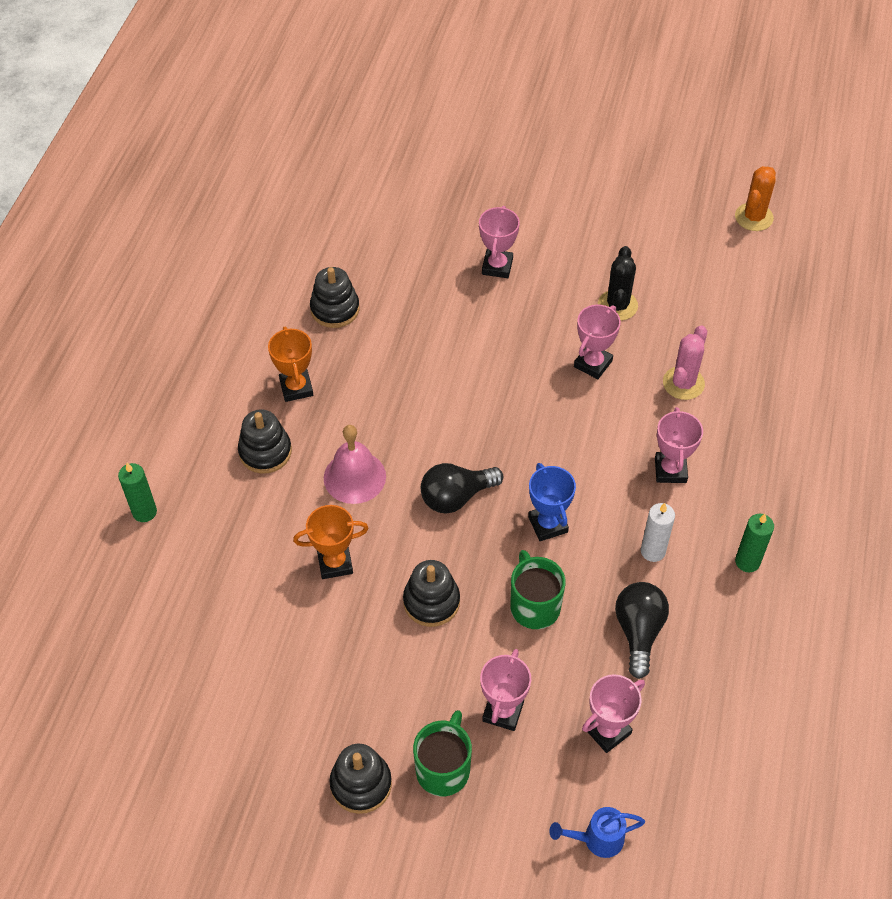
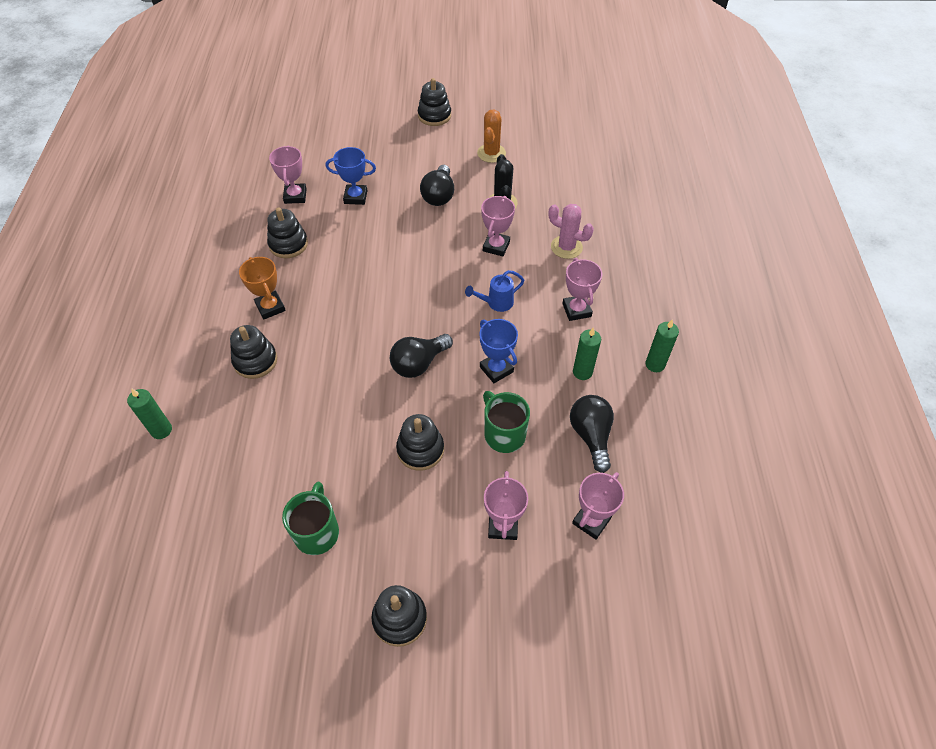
camera: 15 degrees left, 0 degrees up
orange trophy [293,505,369,579] -> none
pink bell [324,425,386,504] -> none
green mug [413,710,472,796] -> green mug moved to [282,482,339,555]
pink trophy [479,206,520,278] -> pink trophy moved to [269,146,307,204]
blue watering can [549,807,645,858] -> blue watering can moved to [465,270,524,312]
white candle [641,503,675,562] -> green candle [573,328,601,380]
pink cactus [663,325,707,400] -> pink cactus turned 75 degrees counterclockwise [548,204,594,259]
orange cactus [735,166,776,231] -> orange cactus moved to [477,110,506,163]
none -> blue trophy [326,147,376,205]
none -> black stacking toy [418,78,451,126]
none -> black light bulb [420,165,454,206]

